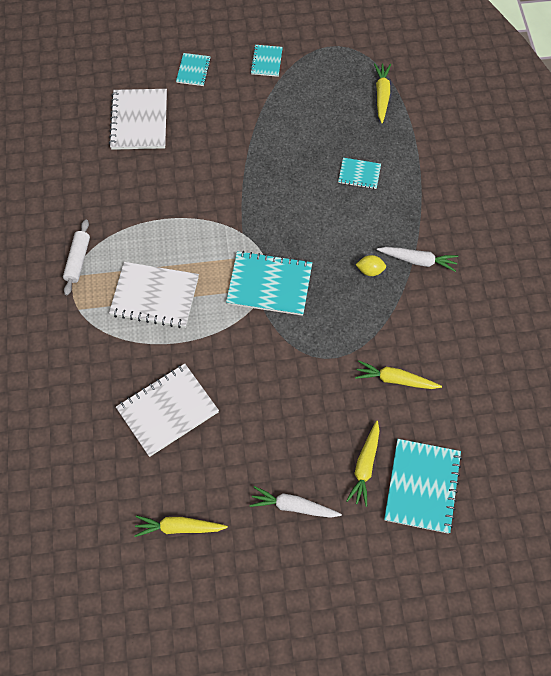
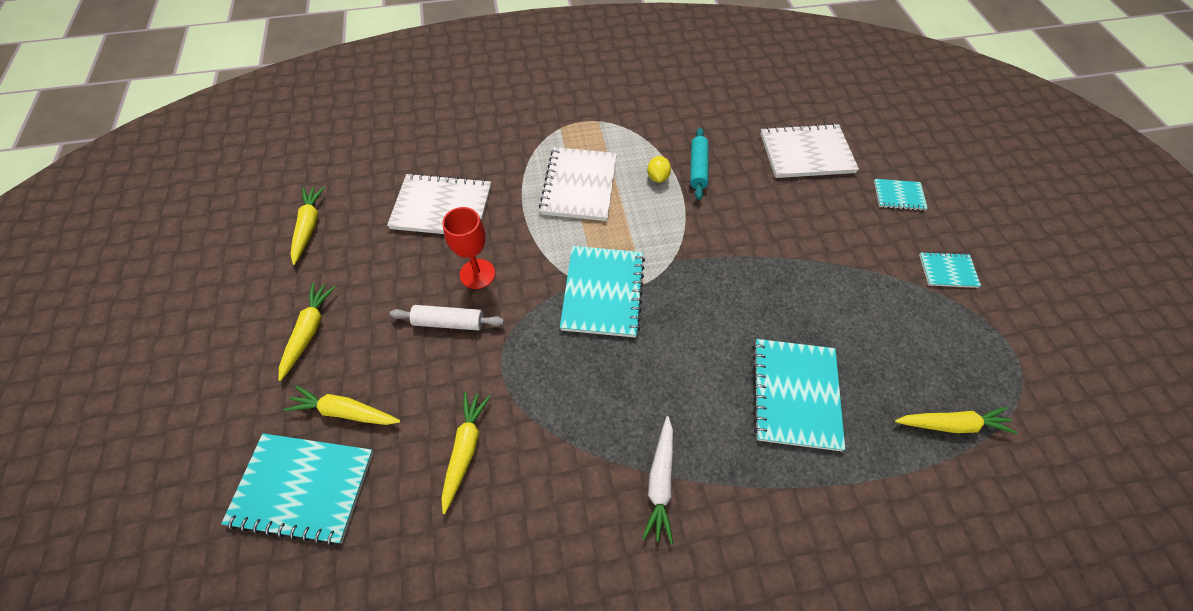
camera: 85 degrees right, 5 degrees down
white rolling pin [63,219,90,295] -> white rolling pin moved to [390,305,504,330]
white notebook [116,364,219,457] -> white notebook turned 45 degrees counterclockwise [387,173,491,234]
white carrot [250,486,342,518] -> yellow carrot [279,283,336,381]
turquoise notebook [338,158,381,189] -> turquoise notebook [753,339,845,451], size x1.88
yellow lemon [356,255,386,276] -> yellow lemon moved to [647,156,671,183]
none -> red goblet [442,207,495,289]
none -> turquoise rolling pin [690,128,709,200]

